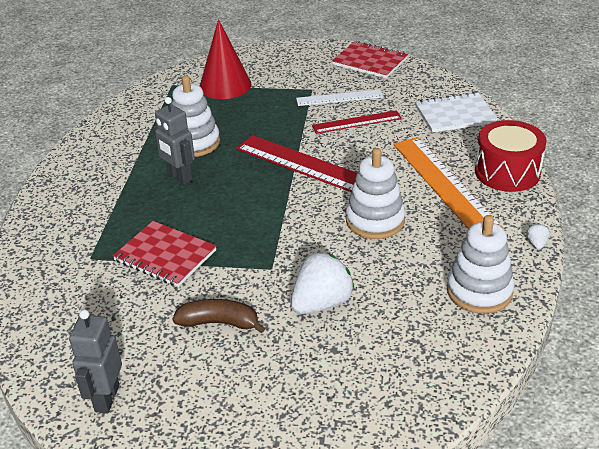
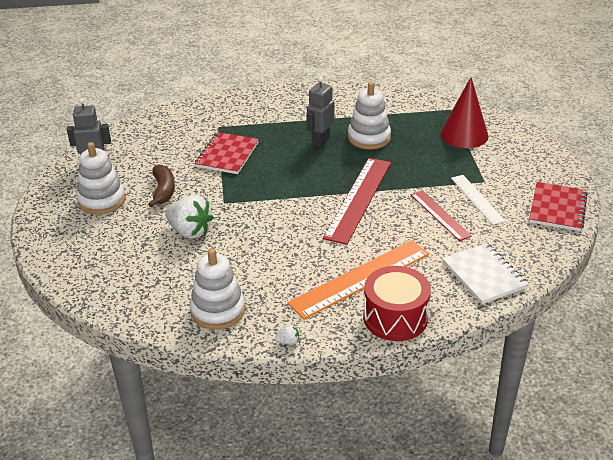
camera: 75 degrees right, 0 degrees up
white stacking toy [346,148,405,239] -> white stacking toy moved to [77,142,125,215]

